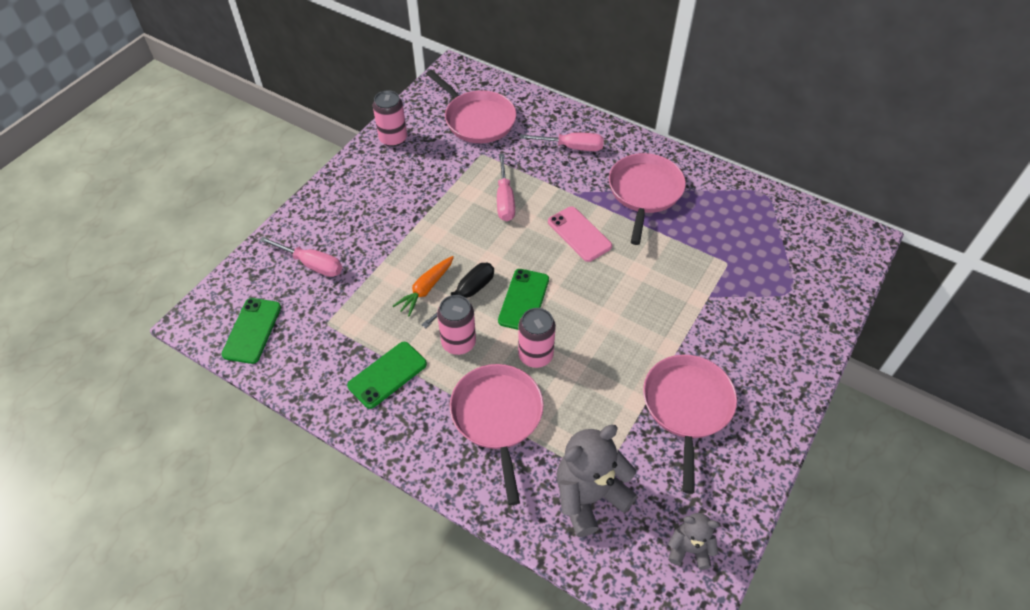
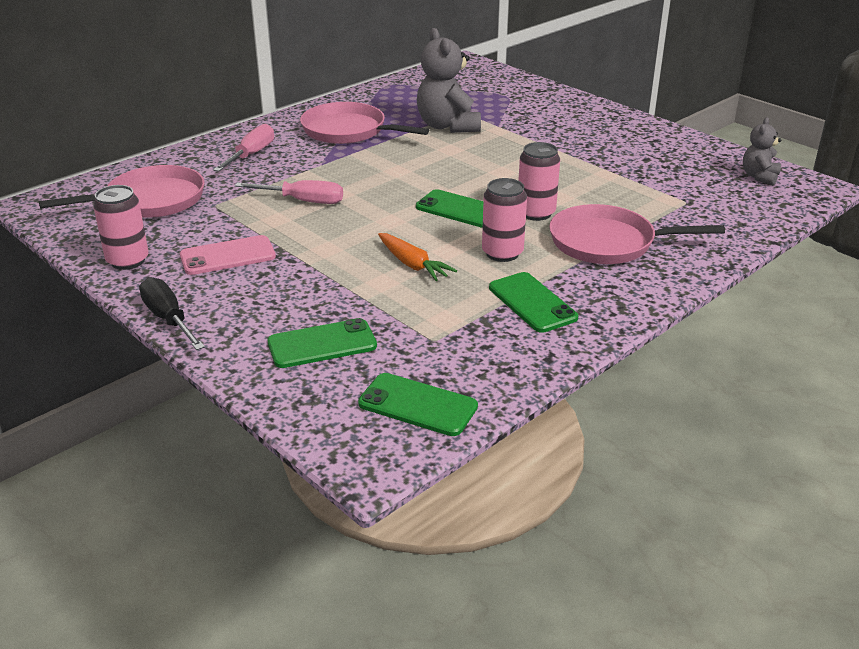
camera: 75 degrees left, 20 degrees down
pink screwdriver [259,236,342,277] -> green phone [268,318,377,368]
black screwdriver [421,263,494,328] -> black screwdriver moved to [139,277,205,350]
pink phone [548,206,612,262] -> pink phone moved to [180,235,276,275]
grey teddy bear [557,425,637,537] -> grey teddy bear moved to [417,28,481,133]
pink pan [643,355,737,494] -> none

